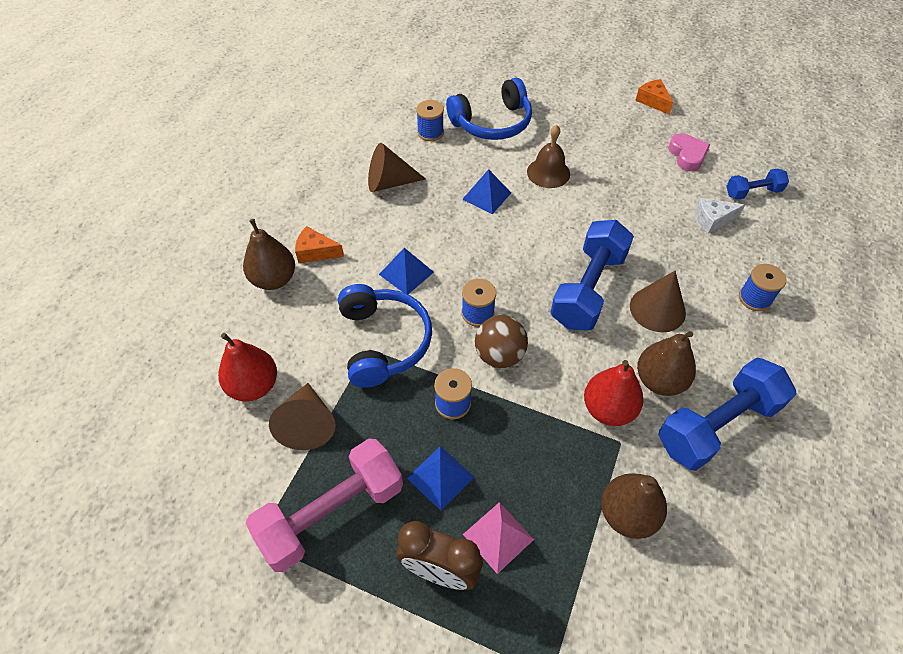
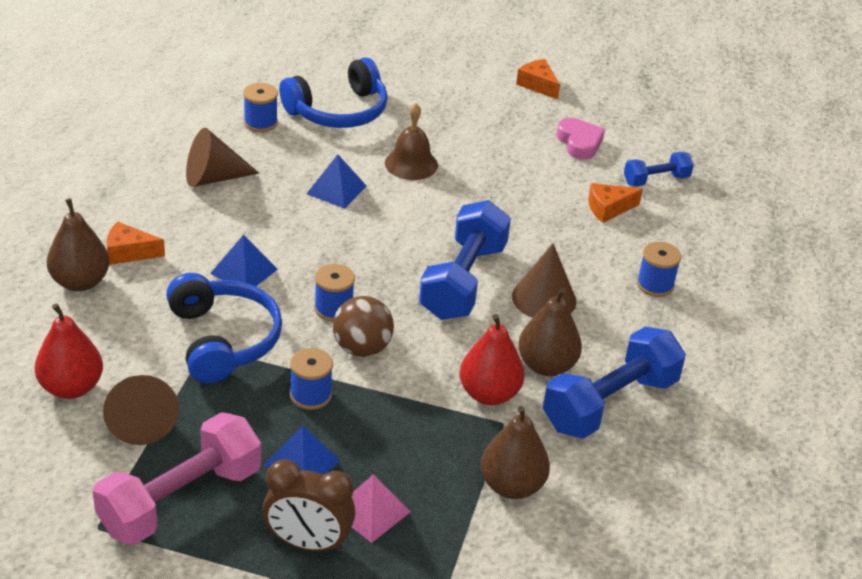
camera: 10 degrees left, 15 degrees down
white cheese [695,198,745,233] -> orange cheese [588,183,643,223]

